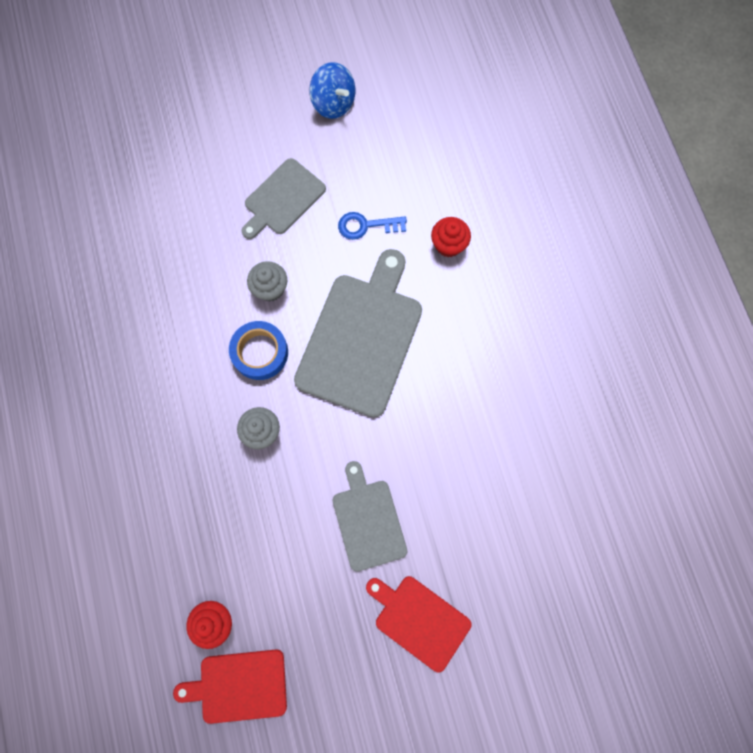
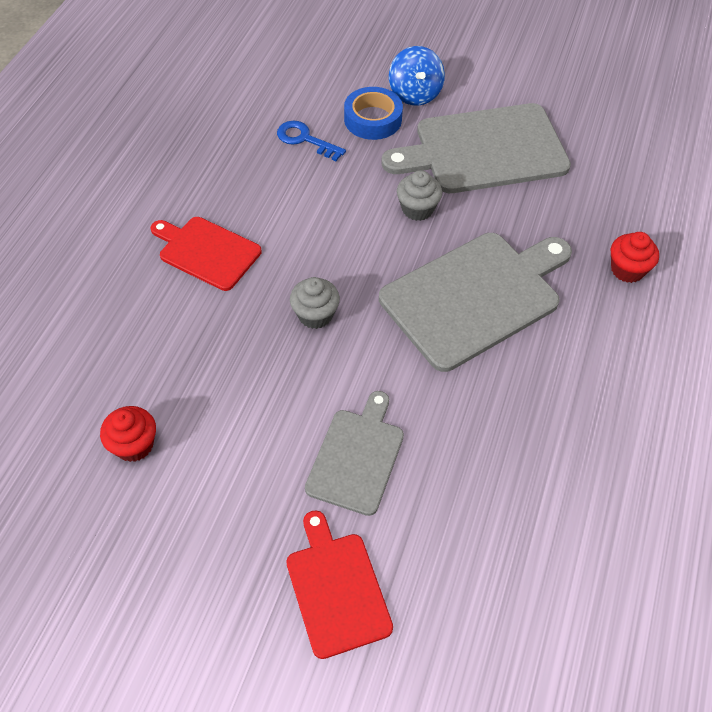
camera: 35 degrees right, 20 degrees down
red cutting board [173,650,287,724] -> red cutting board moved to [151,217,262,291]
blue tape [229,321,288,380] -> blue tape moved to [344,87,403,140]
grey cutting board [242,158,326,239] -> grey cutting board [381,103,571,193], size x1.72
blue spinning top [309,62,355,119] -> blue spinning top moved to [389,46,445,106]
blue key [338,212,407,240] -> blue key moved to [277,121,346,161]

